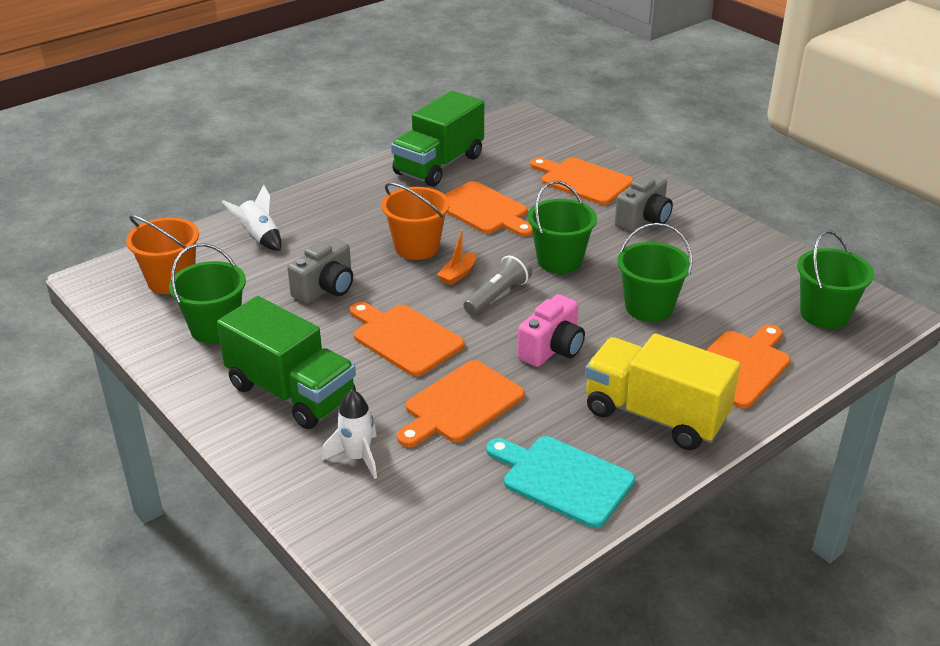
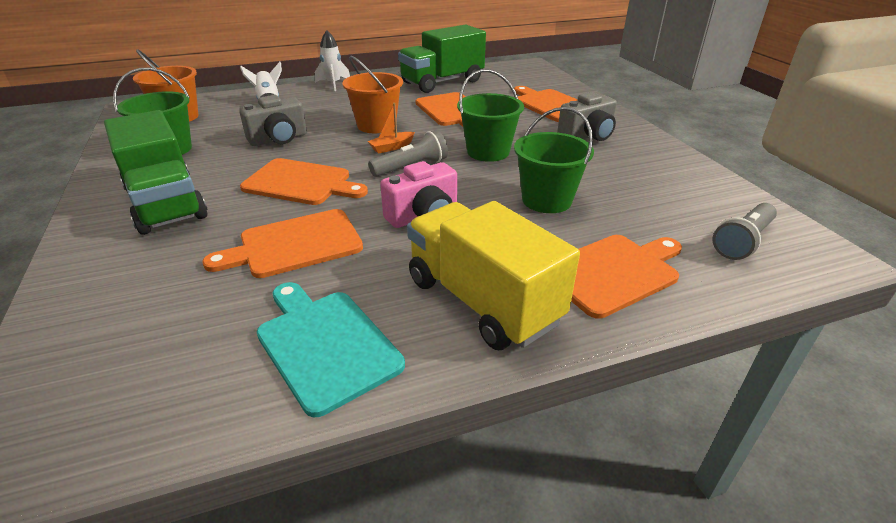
camera: 20 degrees right, 0 degrees up
white rocket [322,389,377,479] -> white rocket moved to [315,30,350,91]
orange cutting board [350,302,465,377] -> orange cutting board turned 135 degrees clockwise [240,158,368,205]
green bucket [797,230,874,329] -> grey flashlight [713,203,777,260]

